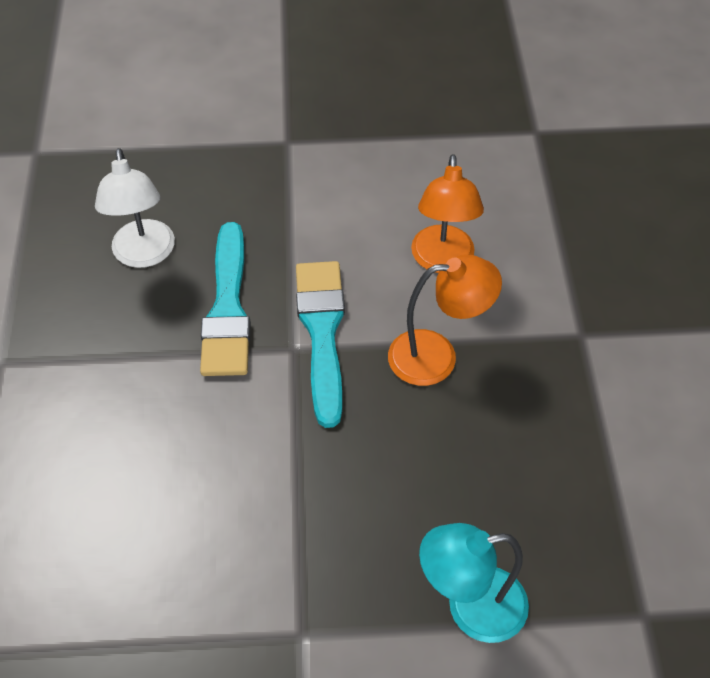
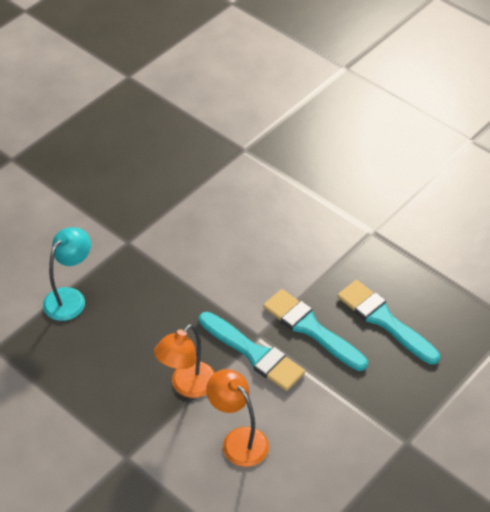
camera: 135 degrees right, 5 degrees down
white lamp [95,148,175,268] -> turquoise brush [337,280,440,364]

